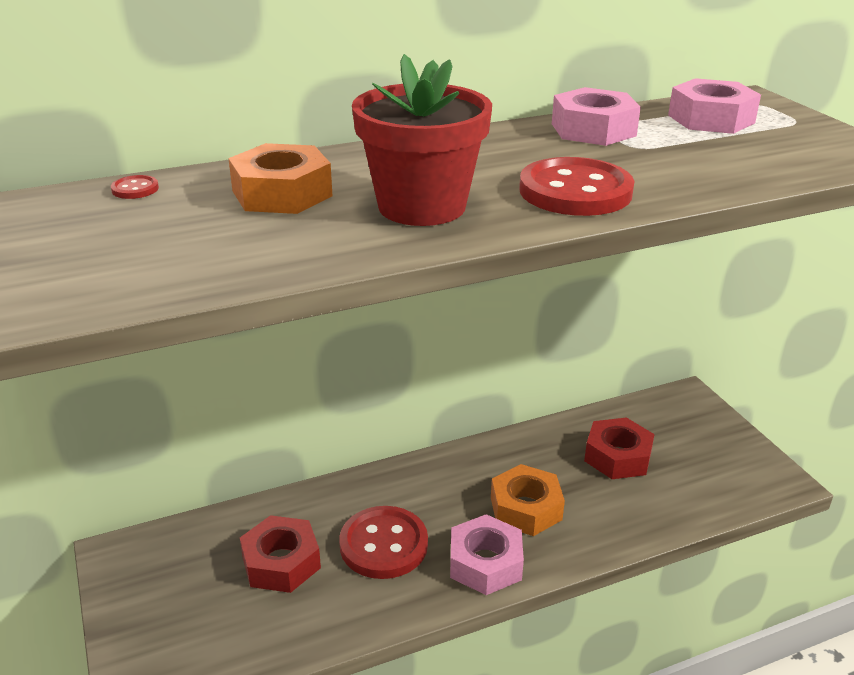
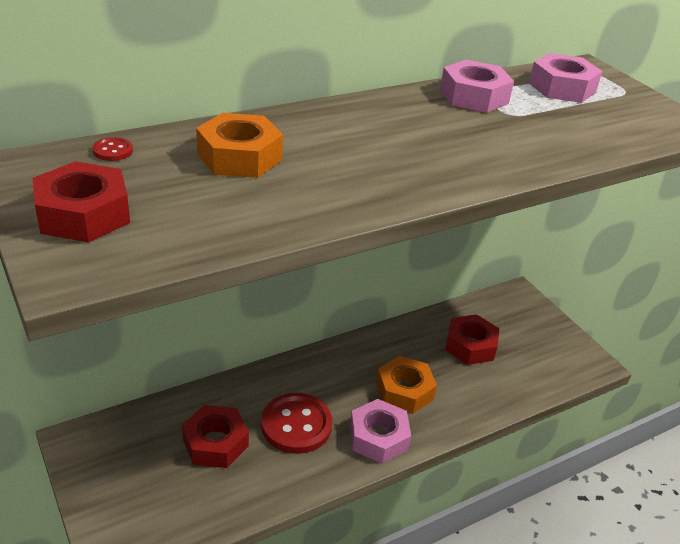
camera: 10 degrees left, 5 degrees up
red flower pot [352,54,492,226] -> none
red button [519,157,635,216] -> none
none -> red nut [33,161,130,243]

